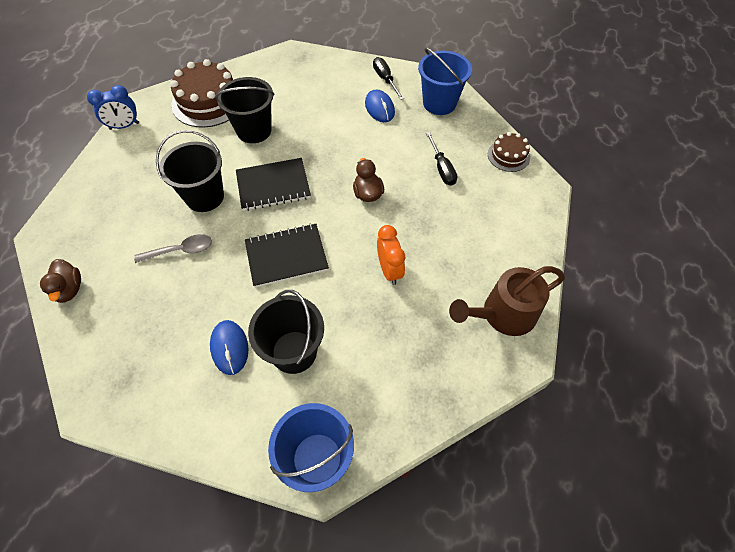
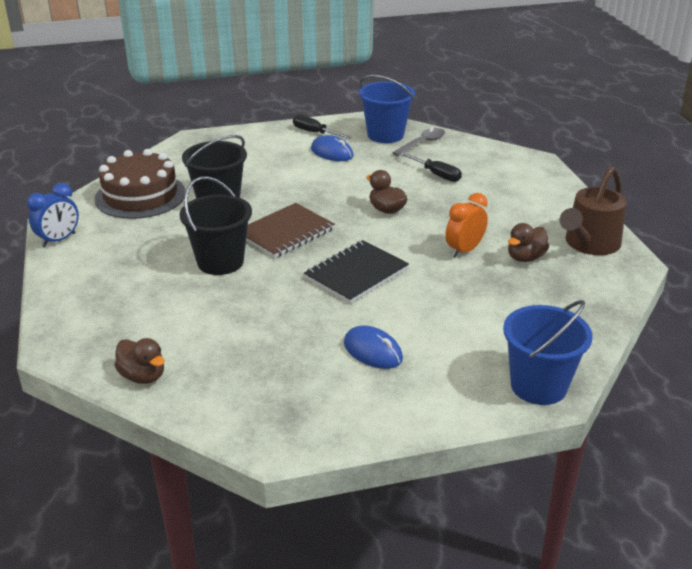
camera: 30 degrees left, 25 degrees down
grey spoon [134,234,212,263] -> grey spoon moved to [393,128,445,156]
black notebook [236,158,311,211] -> brown notebook [246,203,335,258]
black bucket [248,290,324,374] -> none
orange clock [377,225,405,285] -> orange clock turned 90 degrees counterclockwise [445,193,488,258]
brown cake [488,132,530,172] -> none
none -> brown duck [508,223,549,262]

